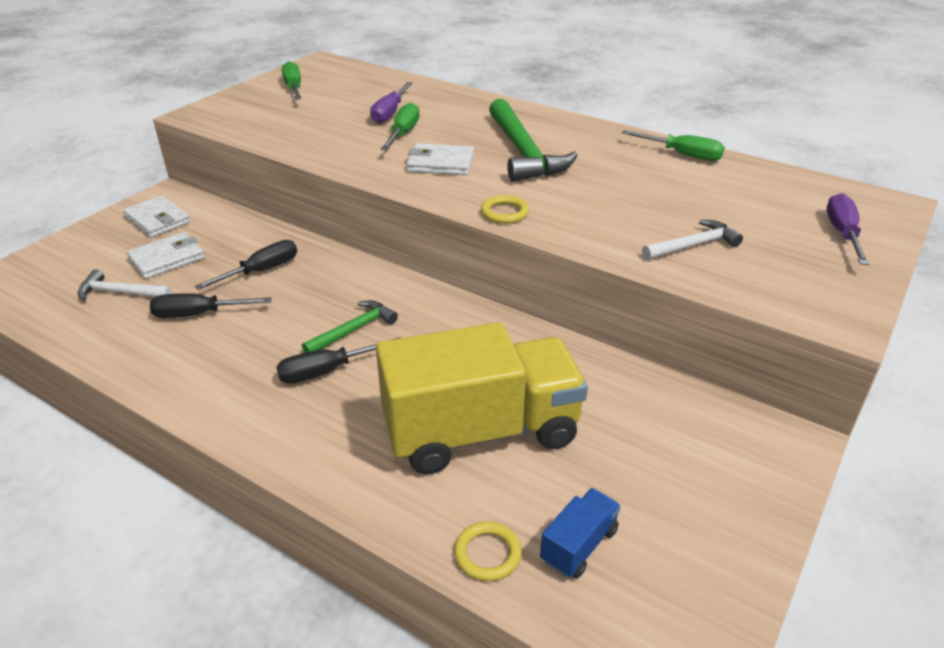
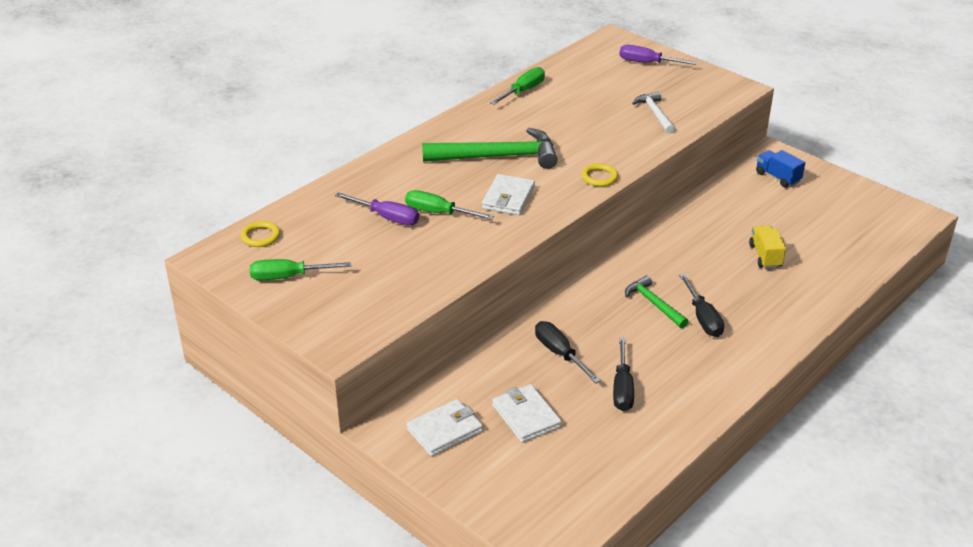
camera: 80 degrees left, 0 degrees up
white hammer [77,269,172,301] -> none
yellow truck [376,322,588,474] -> yellow truck [749,226,786,268], size x0.41
yellow ring [454,522,522,581] -> yellow ring moved to [241,221,280,247]
blue truck [540,488,621,578] -> blue truck moved to [756,150,805,188]

